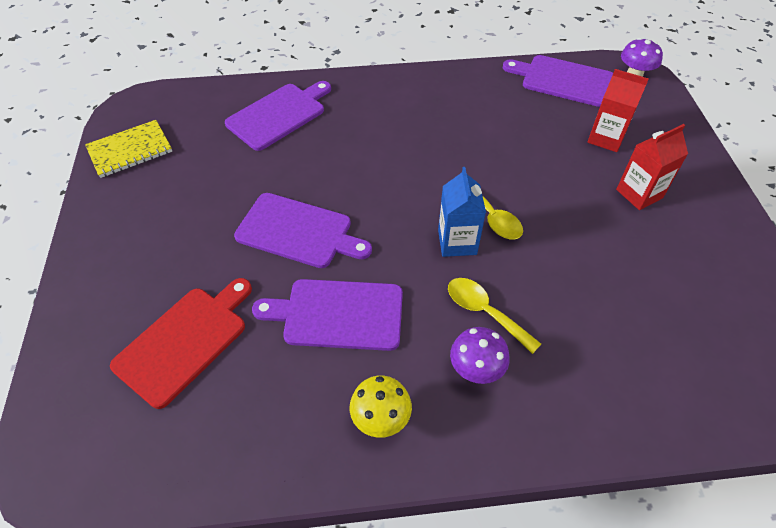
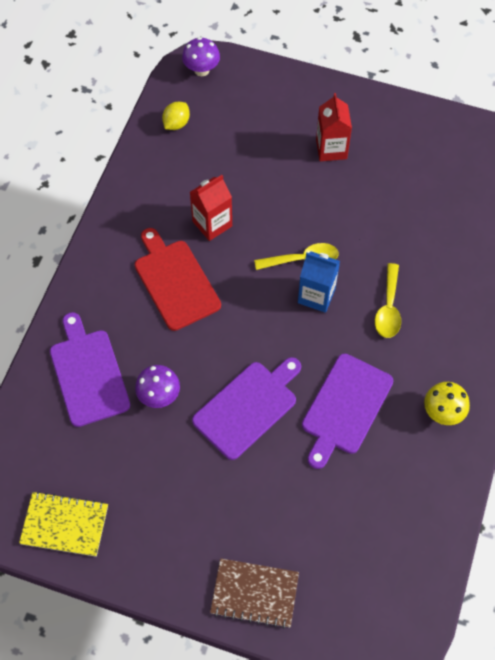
camera: 65 degrees left, 10 degrees up
yellow notebook [85,120,172,178] -> yellow notebook turned 75 degrees counterclockwise [19,491,108,557]
red cutting board [110,278,252,409] -> red cutting board moved to [135,228,221,331]
yellow spoon [448,278,541,354] -> yellow spoon turned 60 degrees counterclockwise [375,263,401,338]
purple mushroom [450,327,510,384] -> purple mushroom moved to [135,365,180,408]
purple cutting board [503,55,613,107] -> yellow lemon [162,102,190,130]
red carton [587,69,649,152] -> red carton moved to [190,175,232,241]
none -> brown notebook [210,558,299,629]

